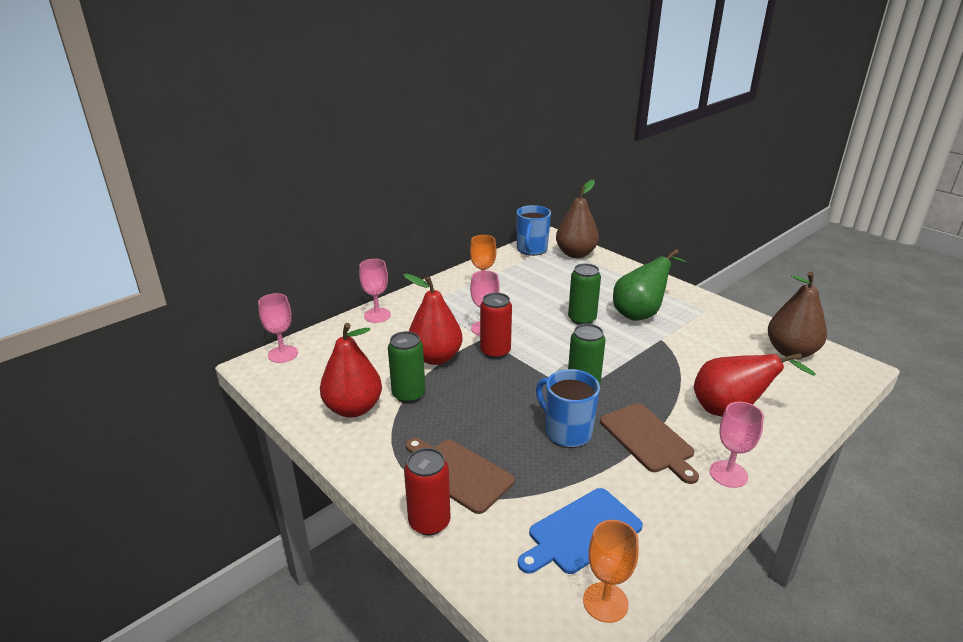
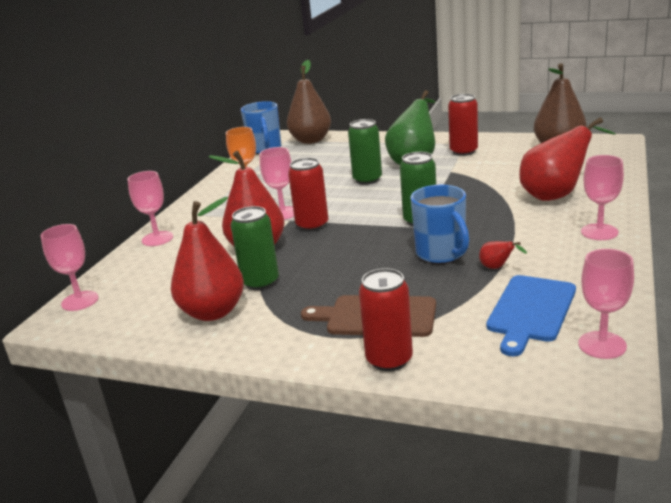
camera: 25 degrees left, 5 degrees down
blue mug [536,369,600,448] -> blue mug turned 135 degrees counterclockwise [411,185,469,264]
orange goblet [583,520,639,623] -> pink goblet [578,249,634,359]
brown cutting board [600,403,699,484] -> none
none -> red can [448,94,478,156]
none -> red pear [479,241,527,269]

